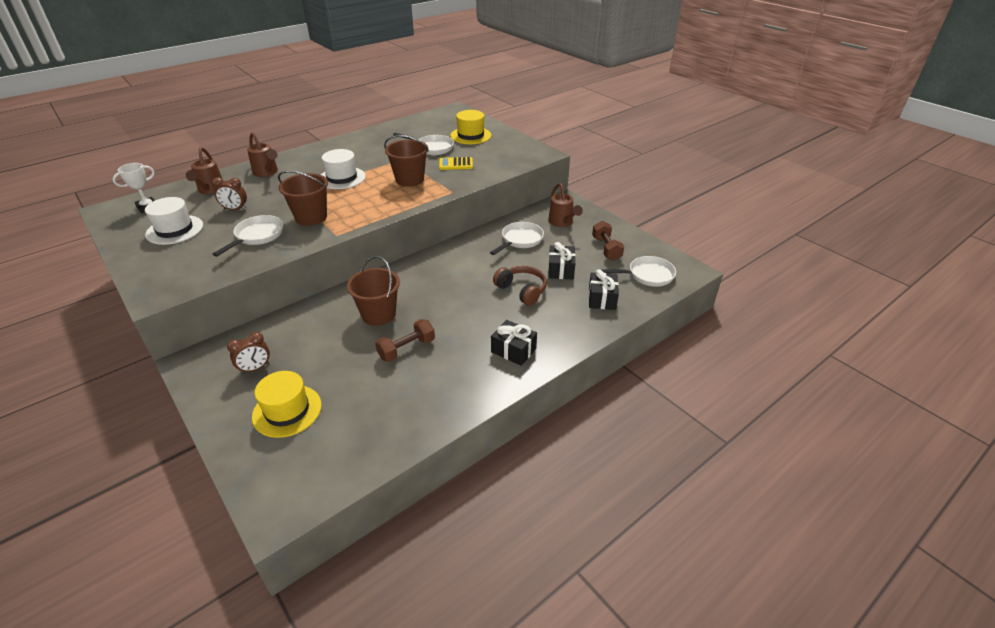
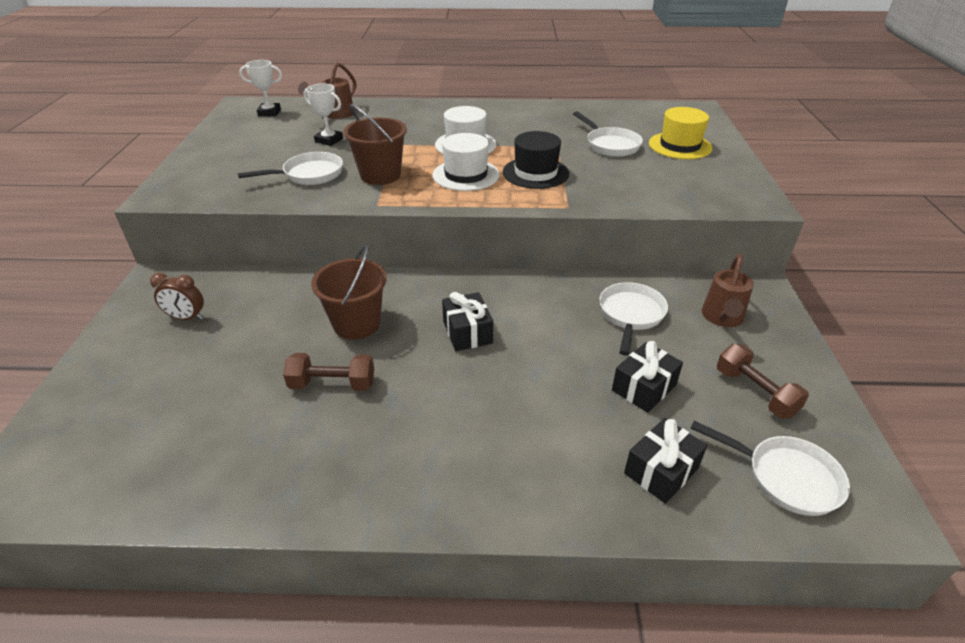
camera: 40 degrees right, 0 degrees up
white hat [145,197,203,245] -> white hat moved to [432,133,500,191]
brown clock [212,177,247,210] -> white trophy [304,83,343,146]
brown watering can [247,132,278,177] -> none
yellow hat [252,371,322,438] -> none
brown bucket [384,135,429,187] -> black hat [503,131,569,189]
yellow calculator [439,157,473,170] -> none
white pan [490,222,544,255] -> white pan turned 60 degrees counterclockwise [599,282,668,356]
black gift [491,320,537,366] -> black gift moved to [442,292,493,351]
brown headphones [493,266,547,306] -> none
brown dumbbell [592,221,624,261] -> brown dumbbell turned 60 degrees counterclockwise [717,344,809,418]

